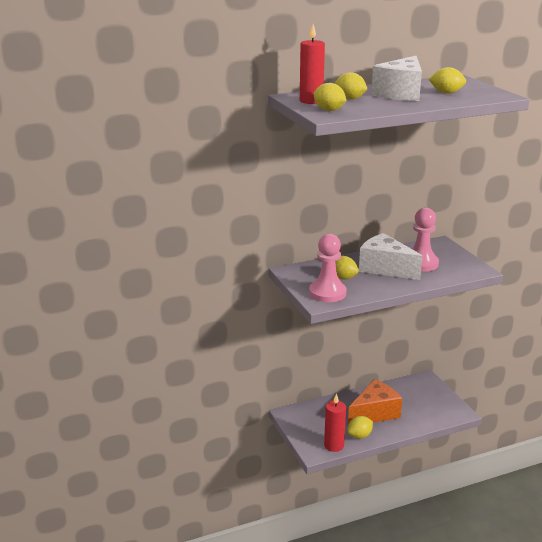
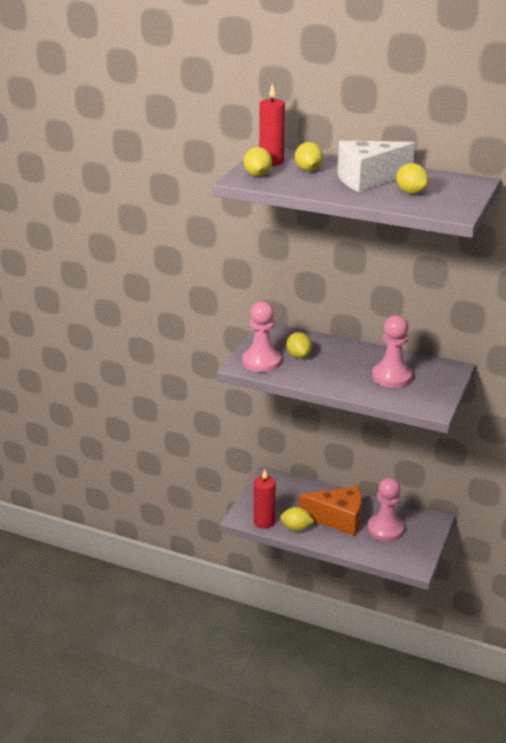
camera: 45 degrees right, 5 degrees up
white cheese [359,233,422,280] -> none
none -> pink pawn [368,478,404,541]

